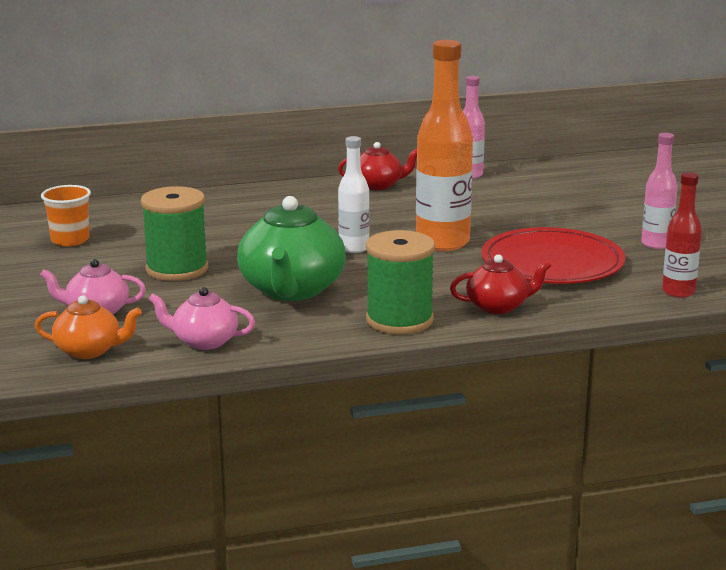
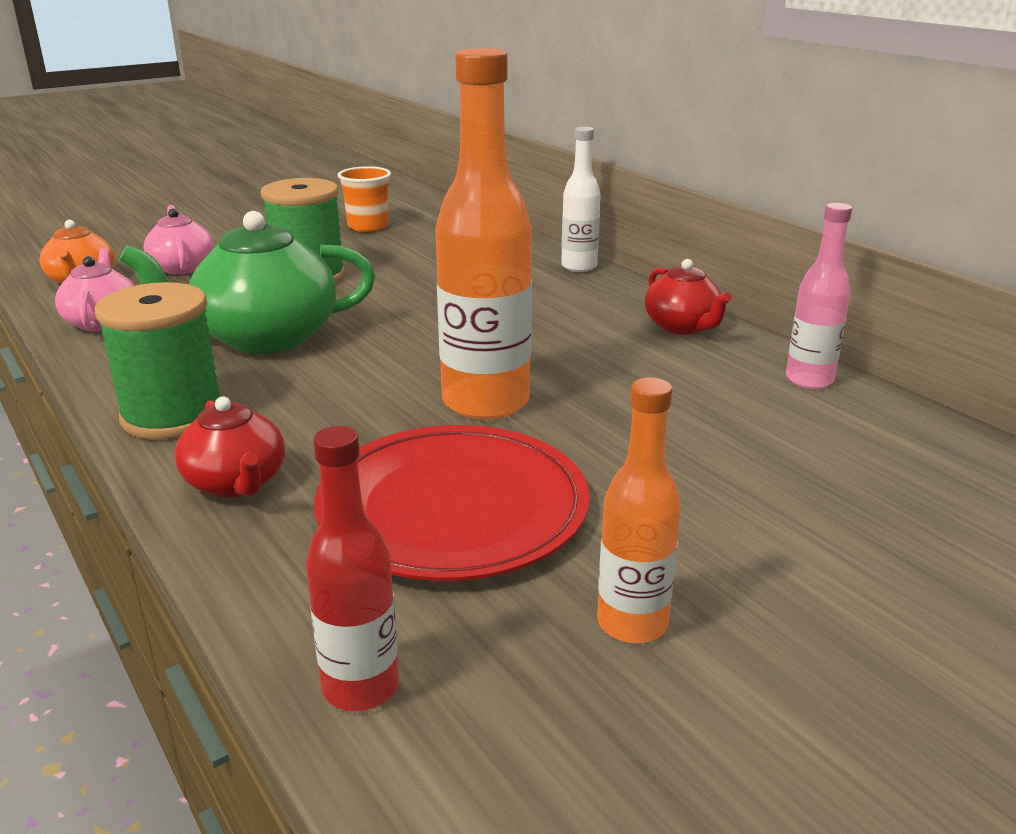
camera: 70 degrees right, 5 degrees up
white bottle [338,136,370,253] -> white bottle moved to [561,127,601,272]
pink bottle [641,133,678,249] -> orange bottle [597,377,681,644]

